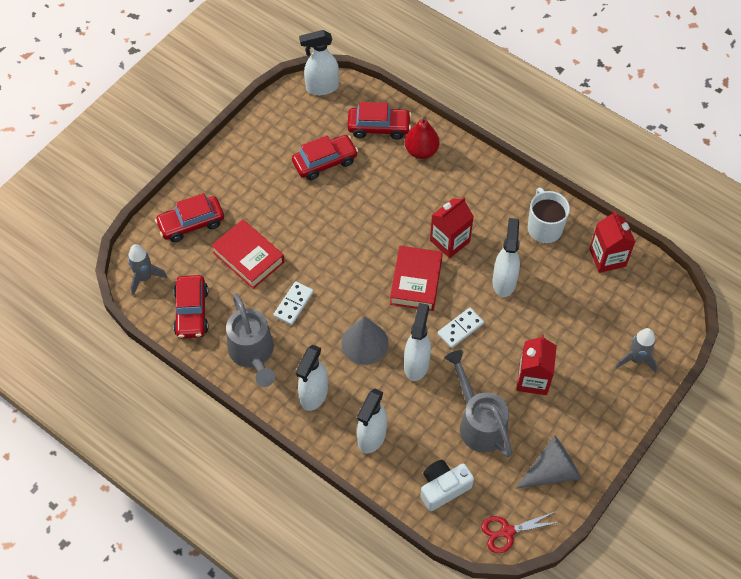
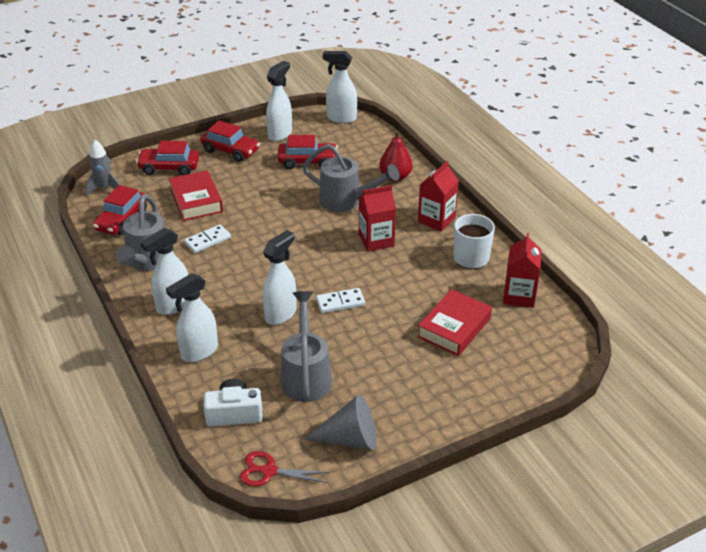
camera: 25 degrees right, 20 degrees down
grey cone [341,316,389,365] -> none
red car [347,102,411,140] -> red car moved to [200,121,260,162]
red book [390,246,443,311] -> red book moved to [417,289,492,356]
white spray bottle [493,218,520,297] -> white spray bottle moved to [266,61,292,141]
red carton [517,334,557,395] -> red carton moved to [418,161,459,232]
grey rocket [616,328,658,373] -> none
none -> grey watering can [303,144,400,212]

